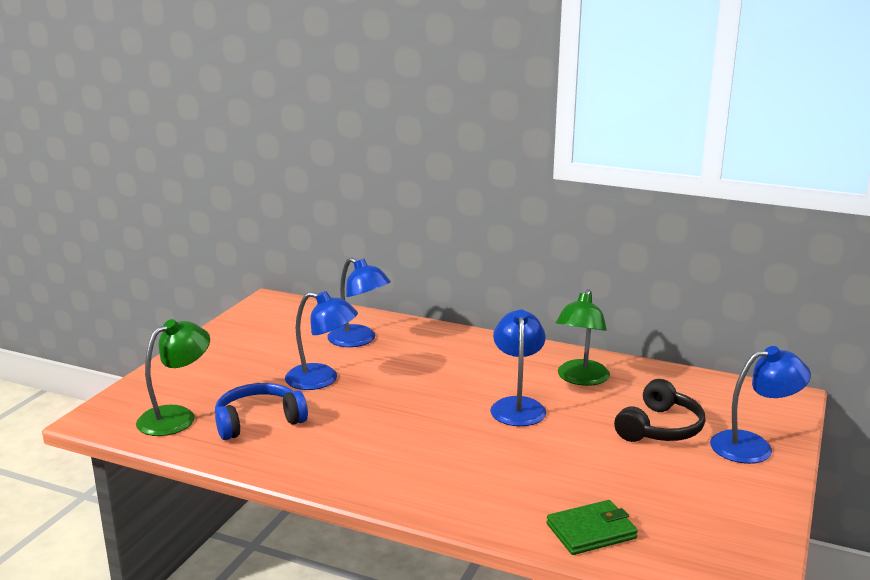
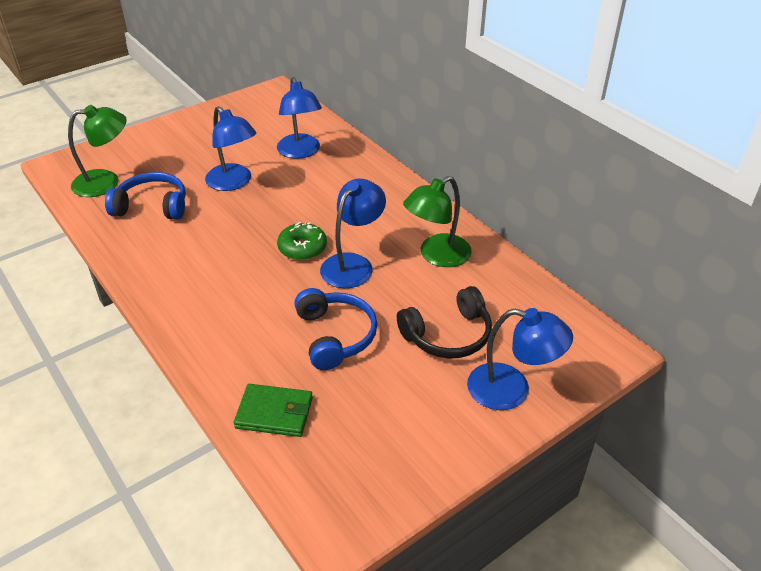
camera: 30 degrees right, 20 degrees up
none -> green donut [277,222,327,260]
none -> blue headphones [294,288,377,370]

